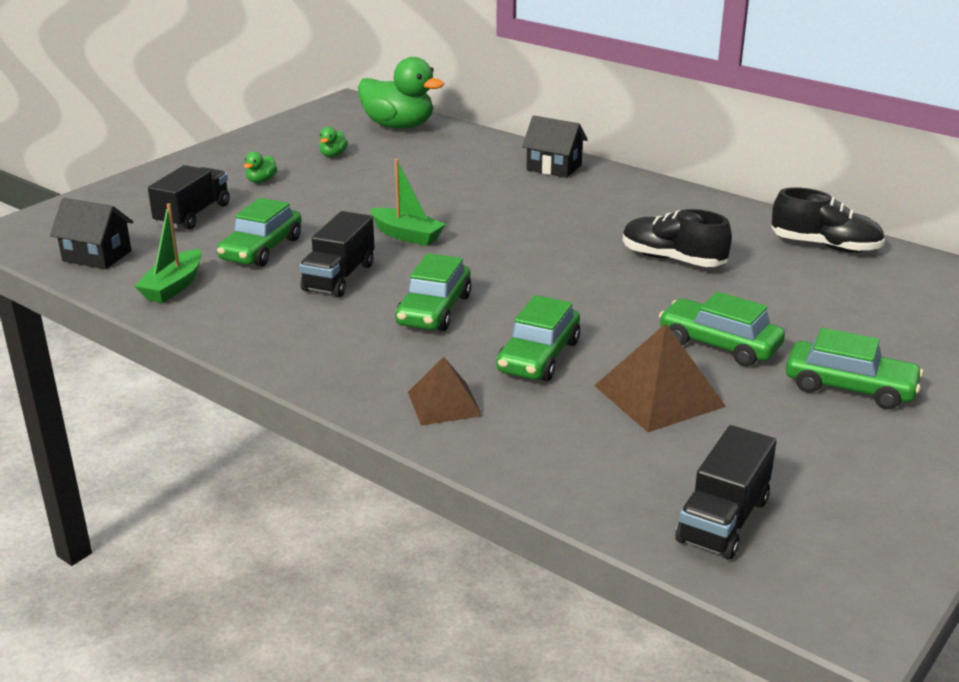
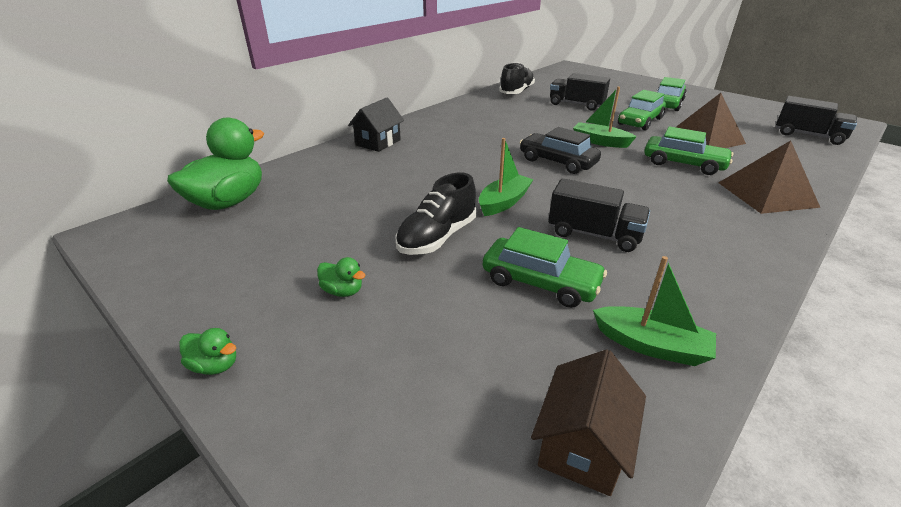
camera: 85 degrees left, 5 degrees up
black house [50,198,133,269] -> brown house [531,349,646,496]
black truck [148,165,230,230] -> black truck moved to [550,73,610,111]
green duck [319,127,348,157] -> green duck moved to [179,328,236,375]
green car [395,253,472,331] -> none
brown pyramid [408,357,482,426] -> brown pyramid [718,141,820,214], size x1.53
black shoe [623,209,732,267] -> black shoe moved to [396,173,477,255]
none -> black car [519,127,601,174]
none -> green boat [573,87,637,148]

